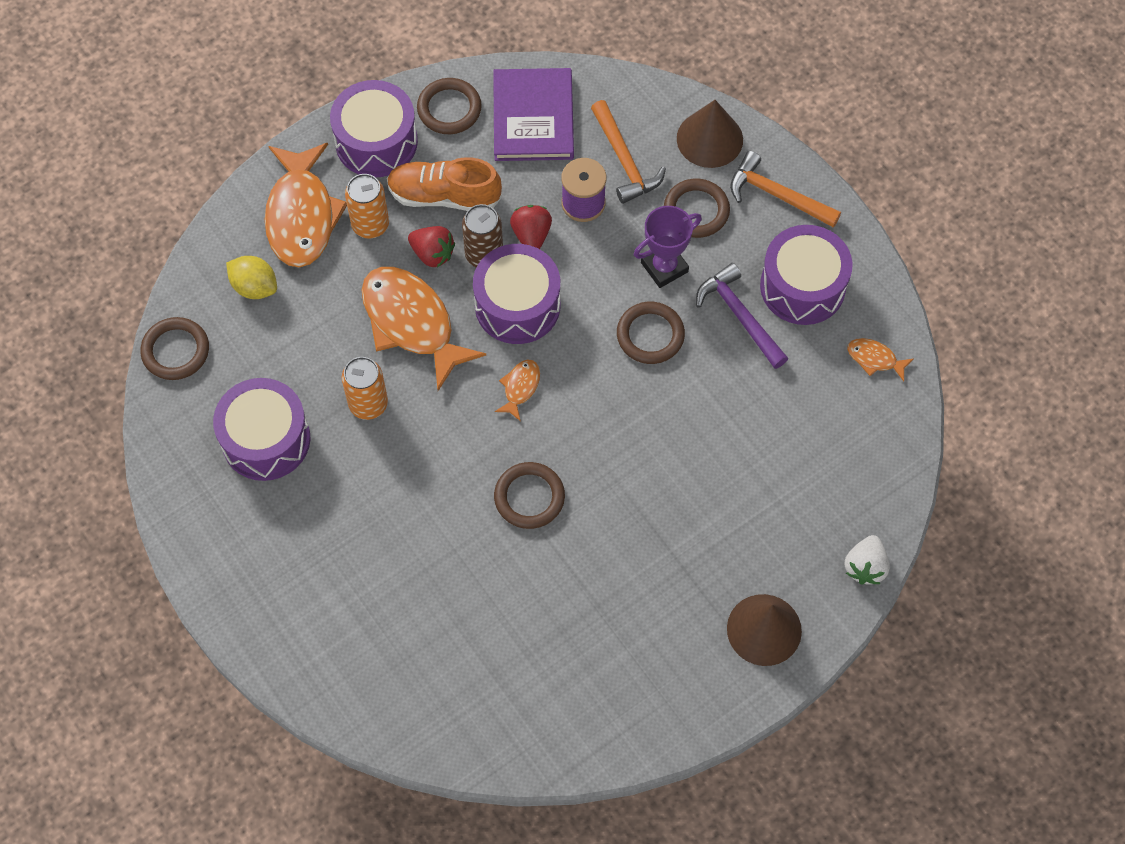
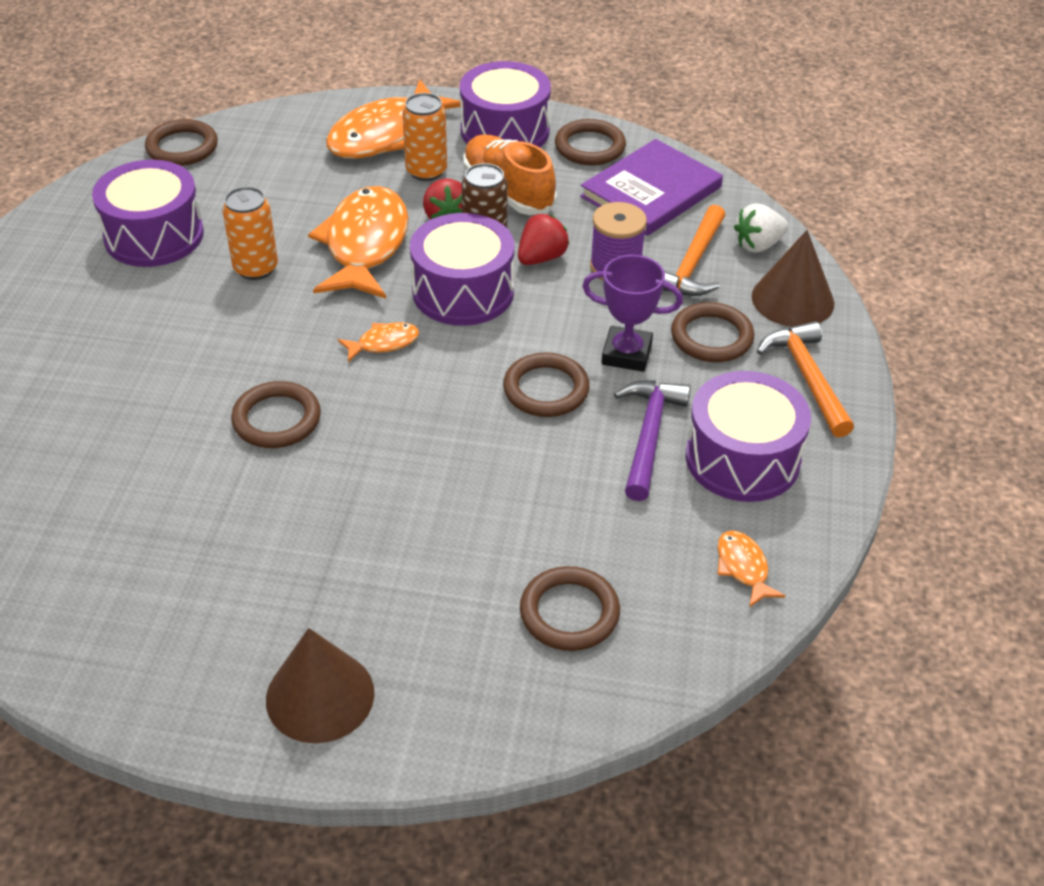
camera: 45 degrees right, 20 degrees down
yellow lemon [226,256,277,299] -> none
white strawberry [845,535,890,584] -> white strawberry moved to [734,203,789,253]
none -> brown ring [520,566,620,651]

